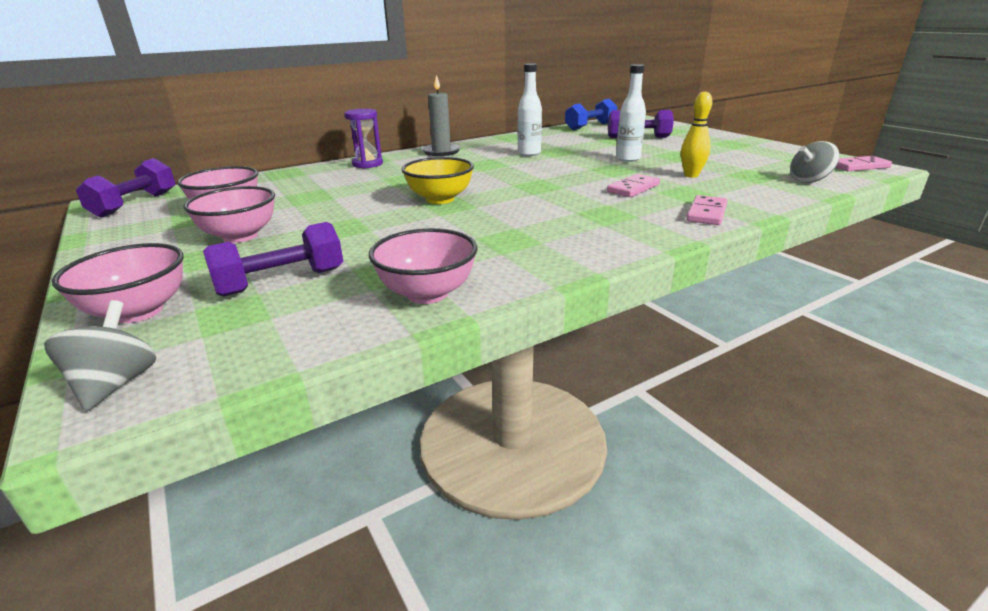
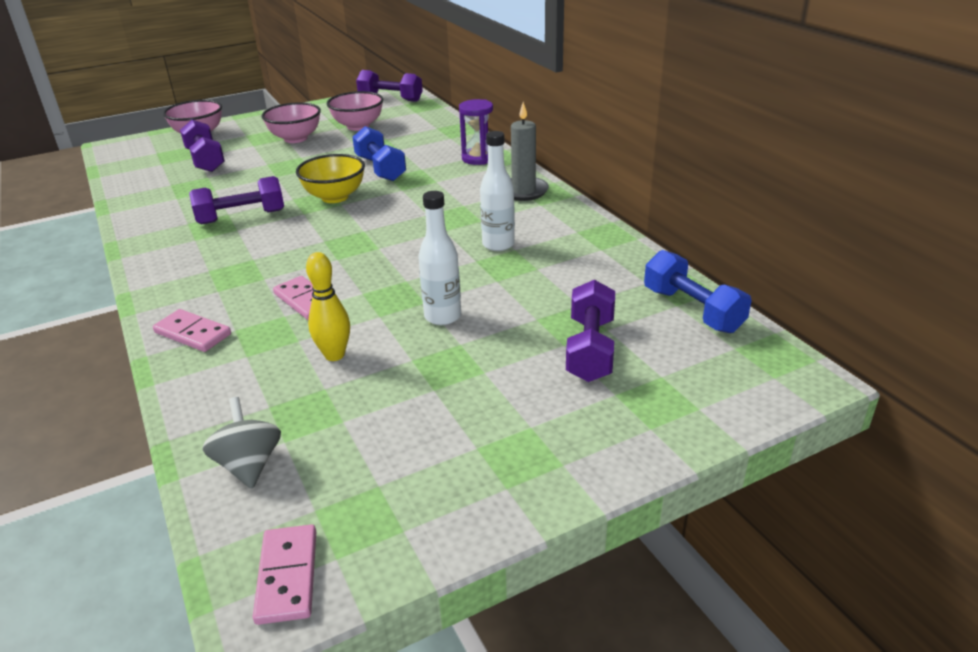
camera: 95 degrees right, 5 degrees up
grey spinning top [44,300,156,411] -> none
pink bowl [369,228,477,304] -> none
none -> purple dumbbell [189,176,284,224]
none -> blue dumbbell [352,126,406,181]

